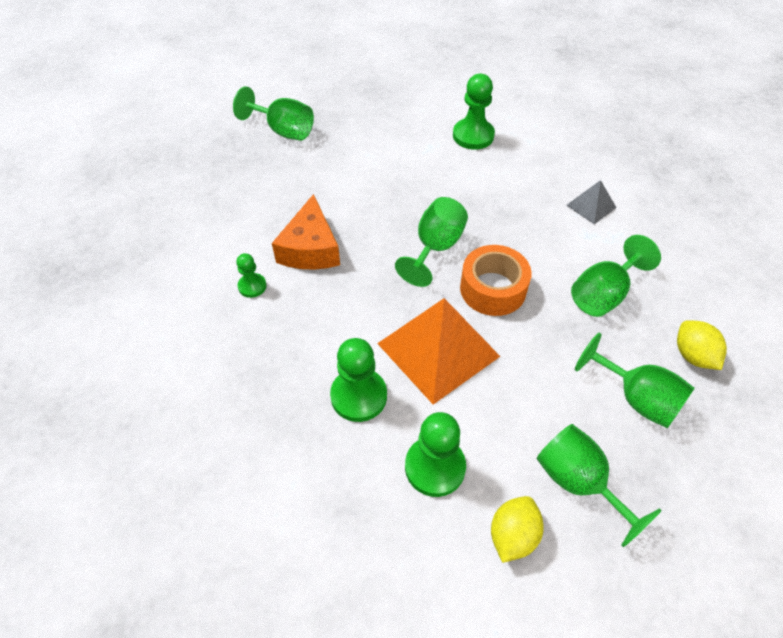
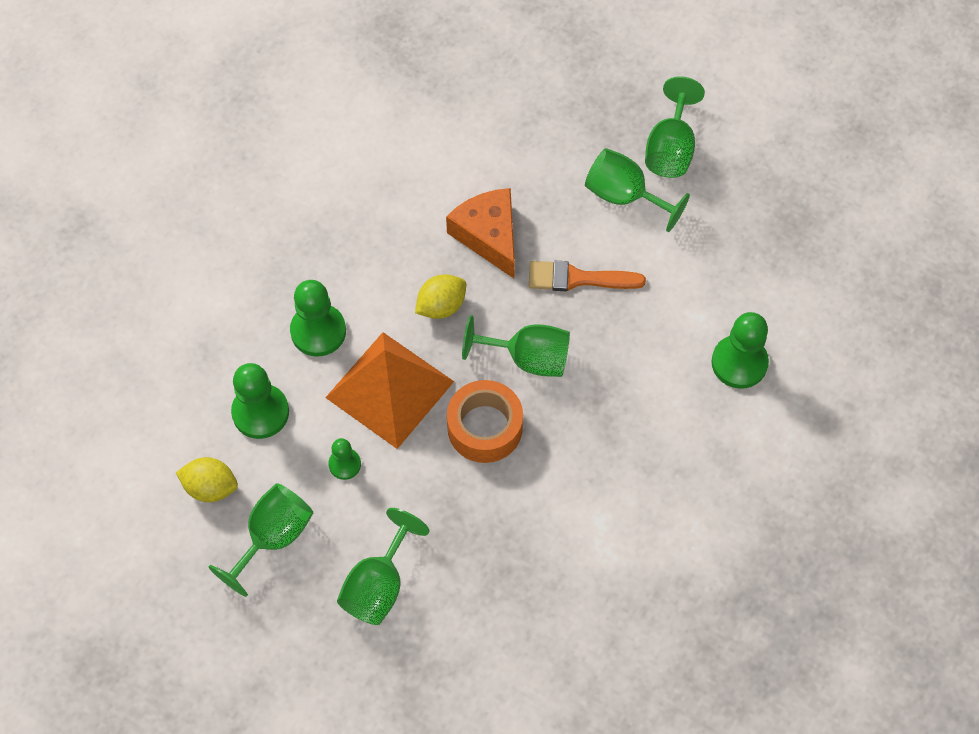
camera: 75 degrees right, 10 degrees up
green pawn [236,253,266,298] -> green pawn moved to [328,438,361,480]
orange cheese [272,194,340,270] -> orange cheese turned 75 degrees clockwise [446,188,515,278]
grey pyramid [566,180,617,224] -> none
green goblet [571,235,661,317] -> green goblet moved to [585,148,690,232]
yellow lemon [677,320,727,370] -> yellow lemon moved to [415,274,466,319]
none -> orange brush [529,261,646,291]

